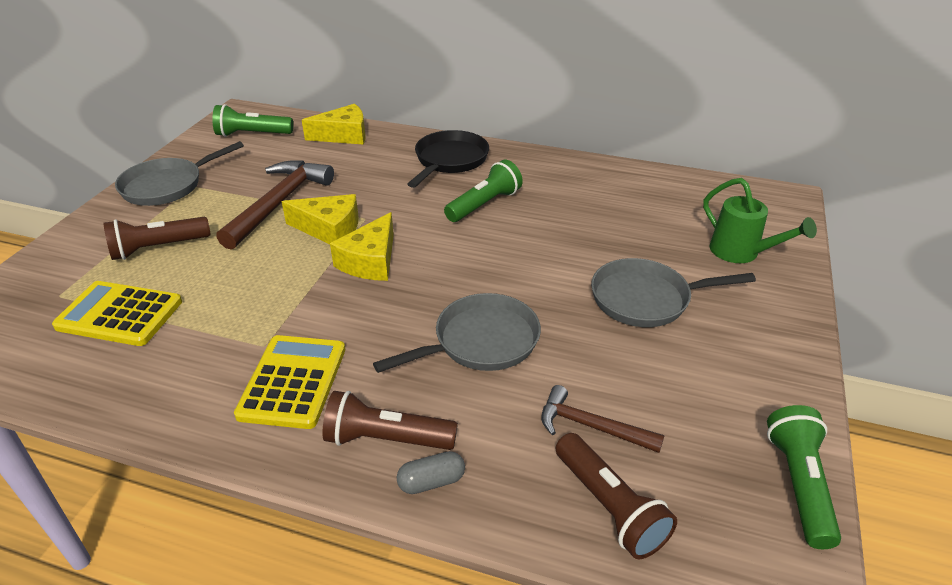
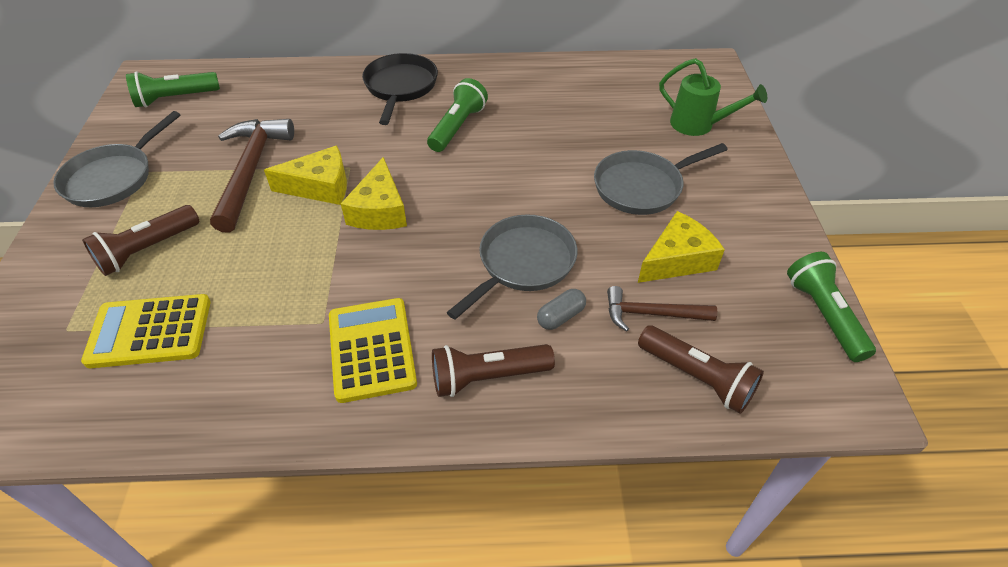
camera: 20 degrees left, 10 degrees up
yellow cheese [302,104,366,144] -> yellow cheese moved to [638,211,725,283]
grey capsule [397,451,465,494] -> grey capsule moved to [537,289,586,330]

